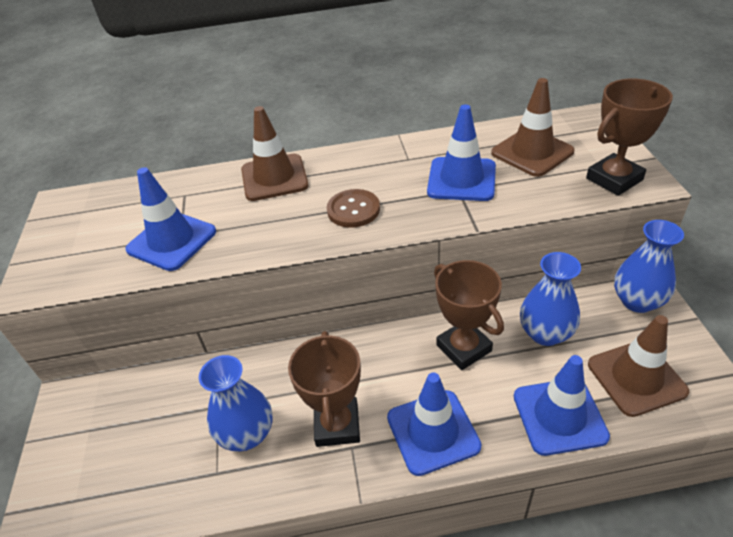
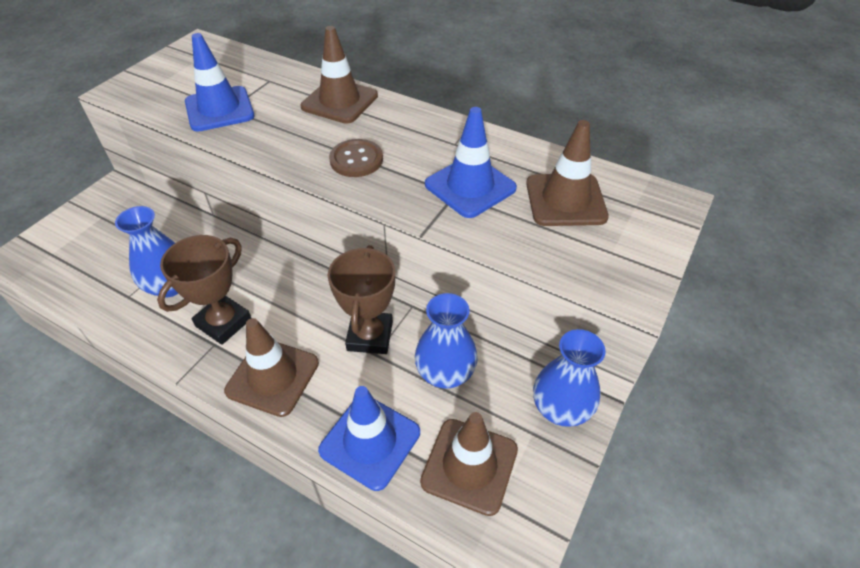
camera: 35 degrees right, 5 degrees up
blue traffic cone [387,372,482,476] -> brown traffic cone [224,318,319,417]
brown trophy [586,79,673,196] -> none

